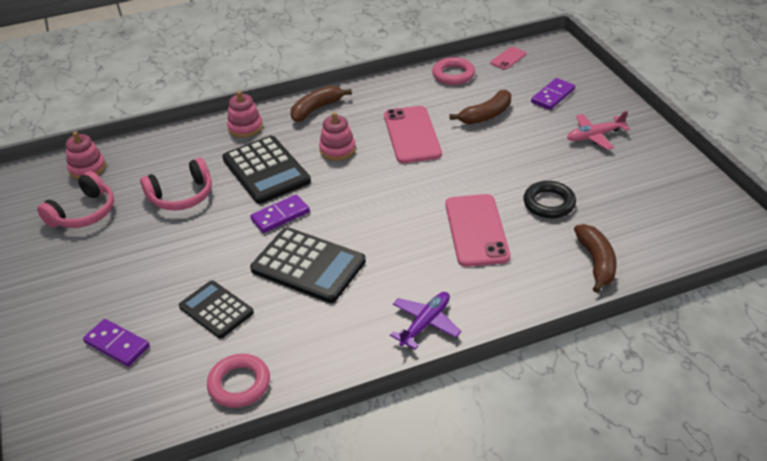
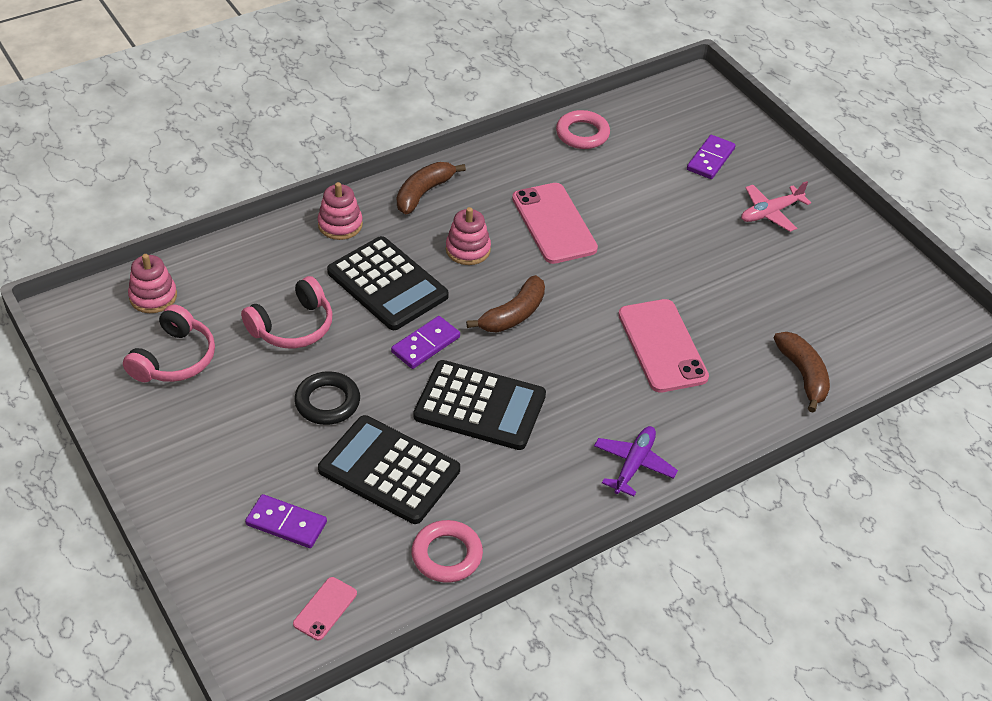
camera: 15 degrees left, 5 degrees up
black calculator [179,280,254,339] -> black calculator [318,415,460,524], size x1.56
brown banana [450,90,511,124] -> brown banana moved to [466,275,545,332]
pink phone [490,47,527,70] -> pink phone moved to [293,577,357,641]
black ring [523,181,576,218] -> black ring moved to [294,371,360,425]

